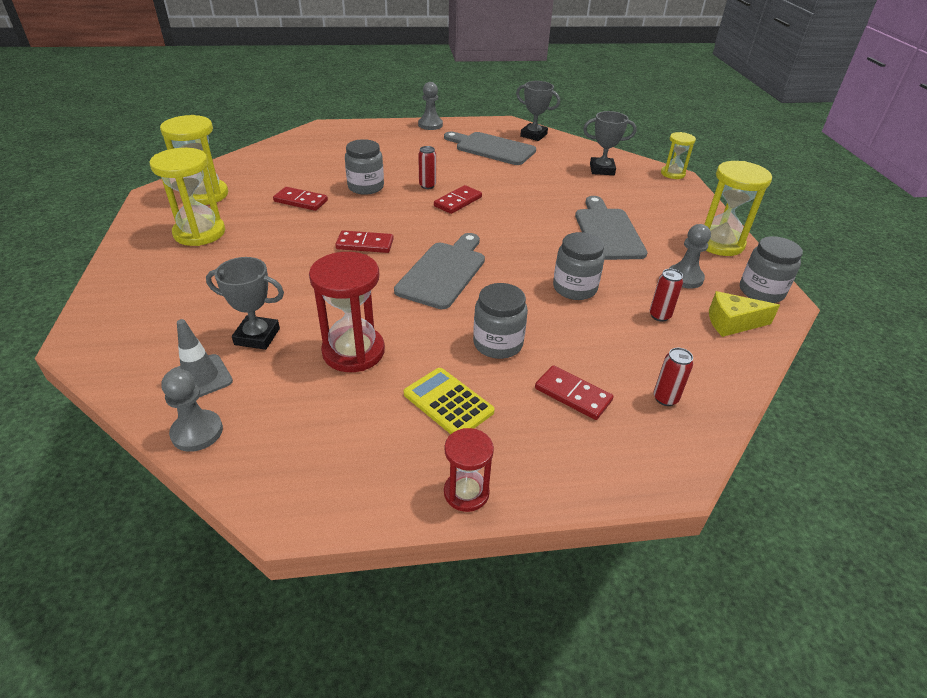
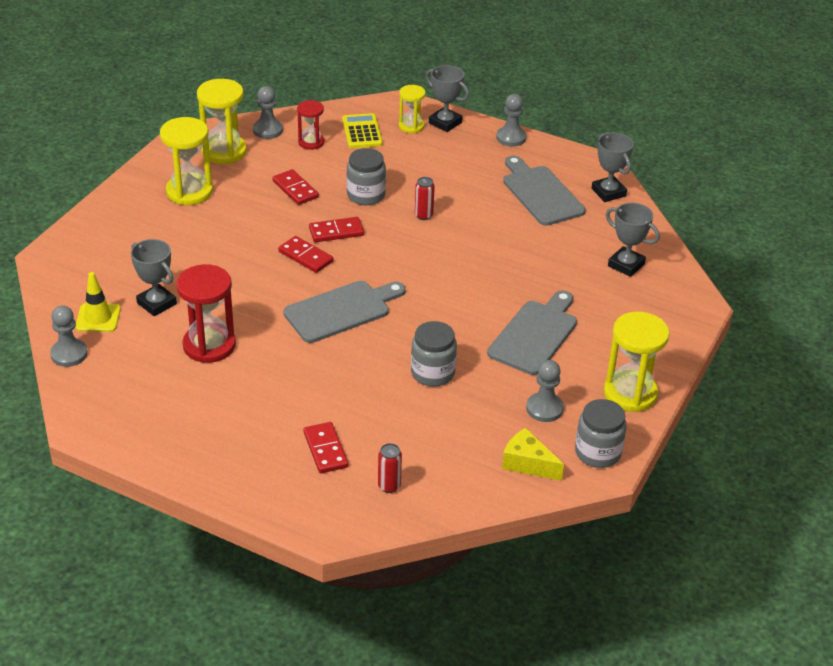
camera: 35 degrees right, 0 degrees up
grey traffic cone [170,319,233,397] -> yellow traffic cone [75,272,121,332]
yellow calculator [404,368,495,434] -> yellow calculator moved to [342,113,383,148]
red domino [434,185,482,214] -> red domino moved to [309,217,364,242]
red hourglass [444,428,494,512] -> red hourglass moved to [297,100,324,150]
grey jar [473,283,528,359] -> none
red can [650,269,683,322] -> none
yellow hourglass [661,132,696,179] -> yellow hourglass moved to [399,85,426,133]
none -> grey pawn [253,86,283,139]
none -> grey trophy [426,65,469,132]

